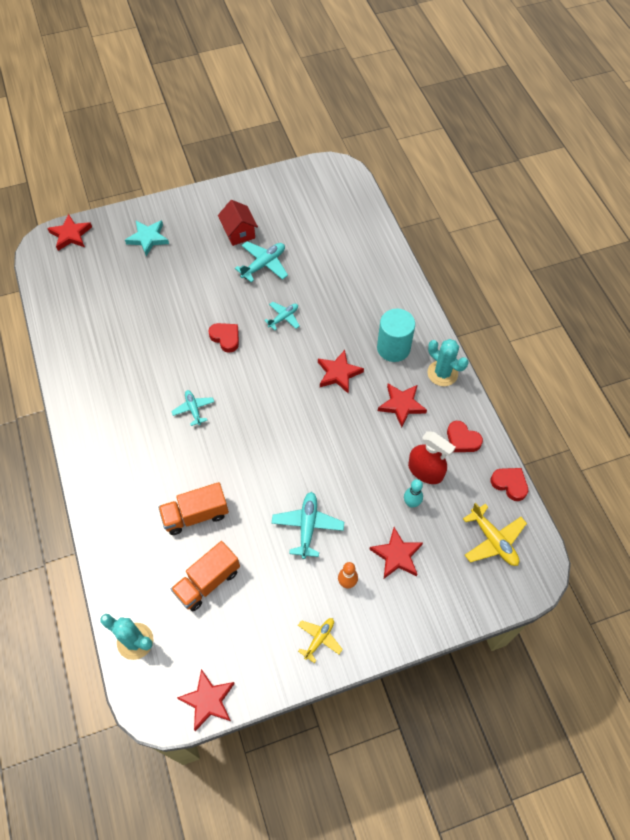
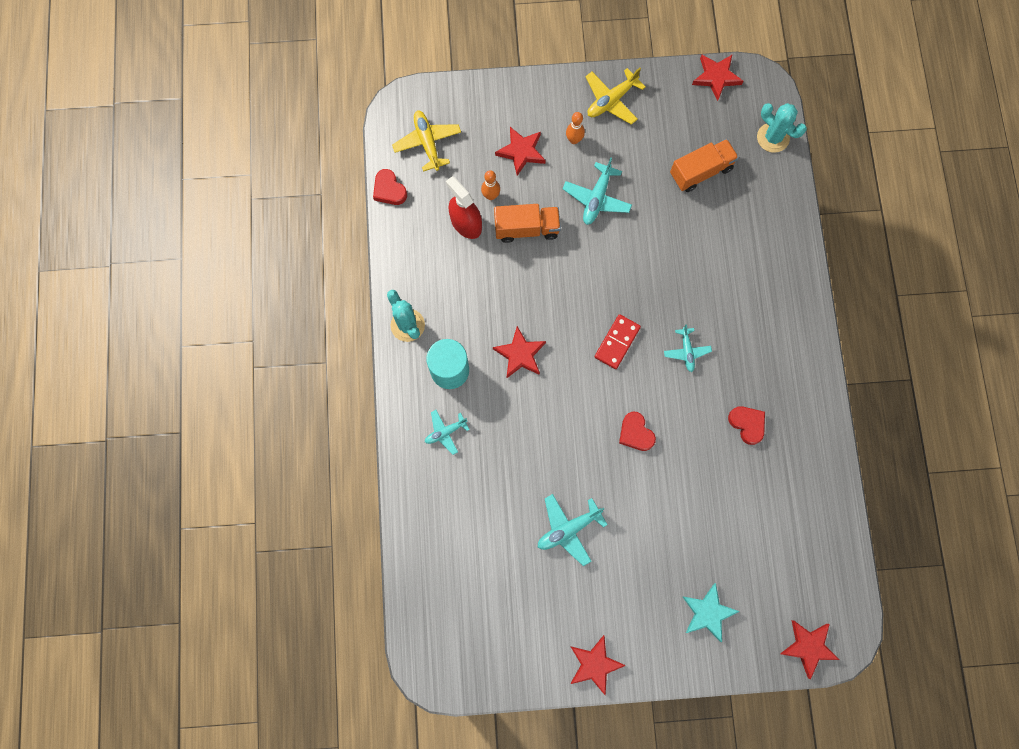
camera: 165 degrees left, 15 degrees up
orange truck [158,482,229,535] -> orange truck moved to [494,204,561,243]
red house [218,200,258,246] -> none
turquoise plane [264,302,300,330] -> turquoise plane moved to [425,410,470,455]
yellow plane [298,618,343,663] -> yellow plane [586,68,645,125], size x1.54
red star [378,384,427,427] -> red star moved to [570,635,626,696]
turquoise bowling pin [404,479,423,508] -> orange bowling pin [481,170,500,200]
red heart [447,421,483,452] -> red heart moved to [728,406,765,445]
none -> red domino [594,314,641,369]

